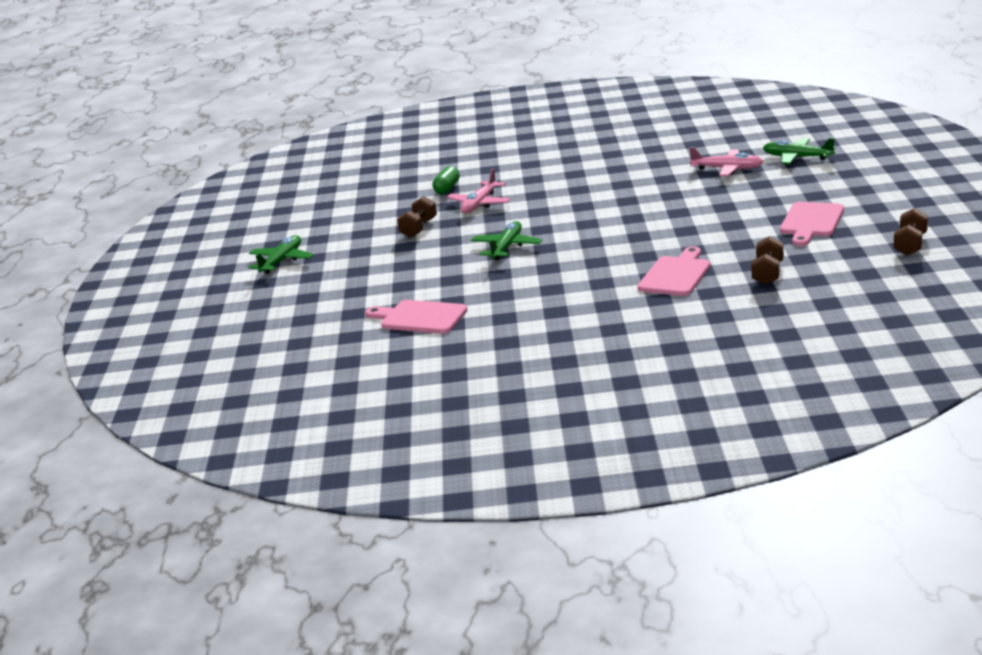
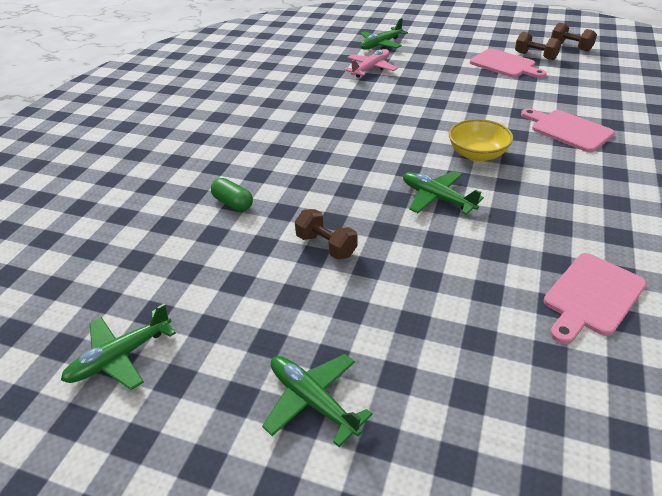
camera: 70 degrees left, 15 degrees up
pink plane [447,168,511,214] -> none
brown dumbbell [751,236,784,285] -> brown dumbbell moved to [515,32,561,60]
none -> green plane [61,304,176,390]
none -> yellow bowl [449,119,513,162]

